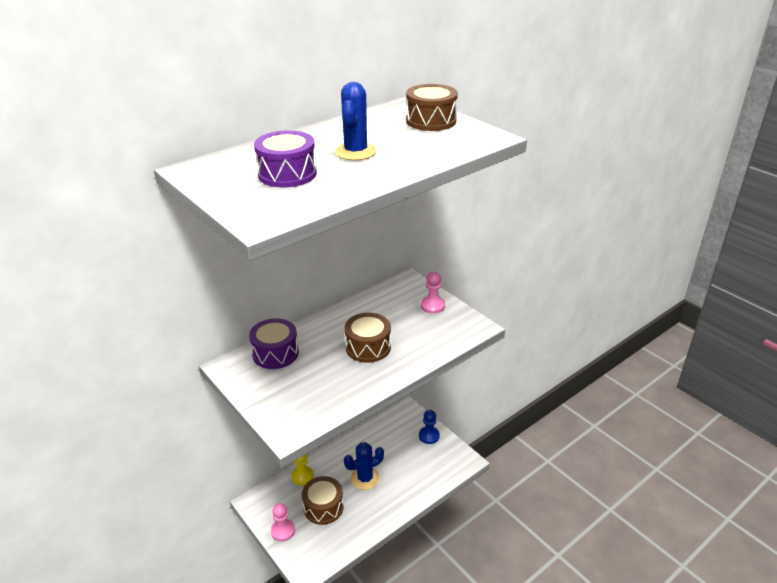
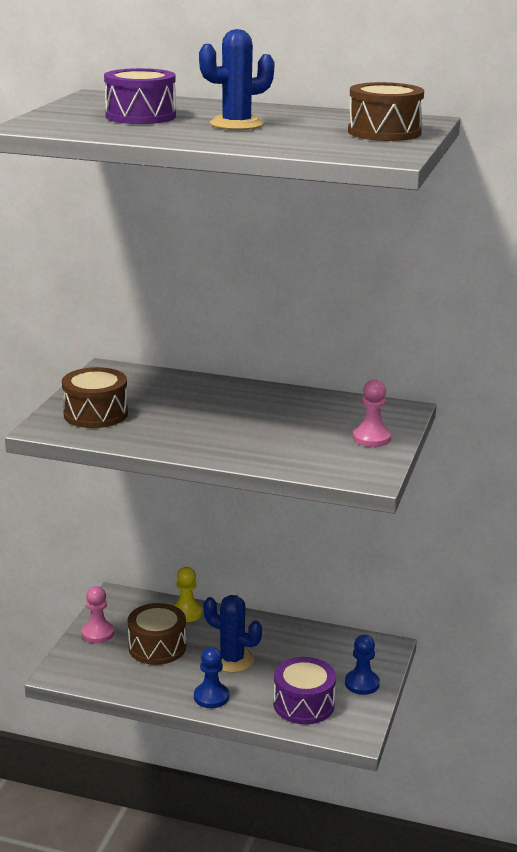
camera: 55 degrees right, 10 degrees down
purple drum [249,318,299,369] -> purple drum moved to [273,657,336,724]
brown drum [344,313,391,363] -> brown drum moved to [62,367,128,428]
none -> blue pawn [194,647,229,708]

